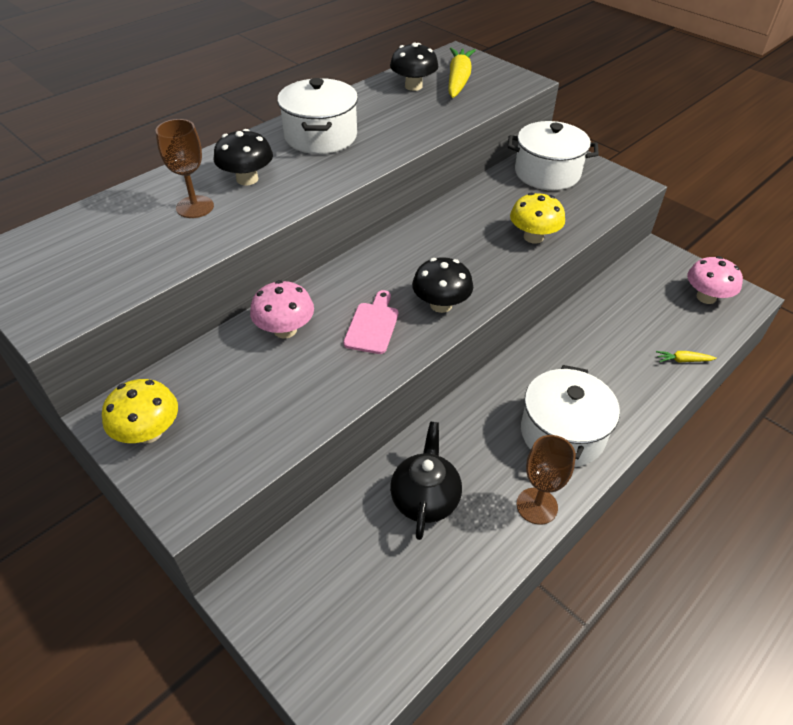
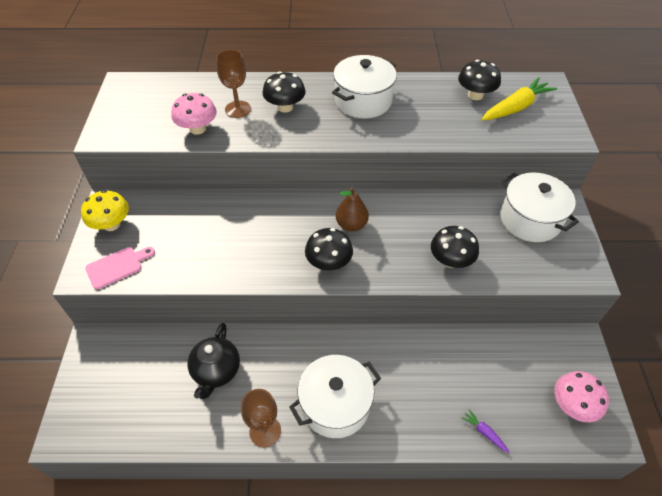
camera: 45 degrees right, 5 degrees up
pink mushroom [250,280,314,338] -> pink mushroom moved to [171,93,217,135]
pink cutting board [343,290,399,354] -> pink cutting board moved to [85,247,155,289]
black teapot [390,421,462,540] -> black teapot turned 135 degrees clockwise [187,323,240,399]
yellow mushroom [510,192,565,244] -> black mushroom [431,226,479,268]
yellow carrot [656,351,717,363] -> purple carrot [461,409,510,453]
none -> brown pear [336,187,369,231]

